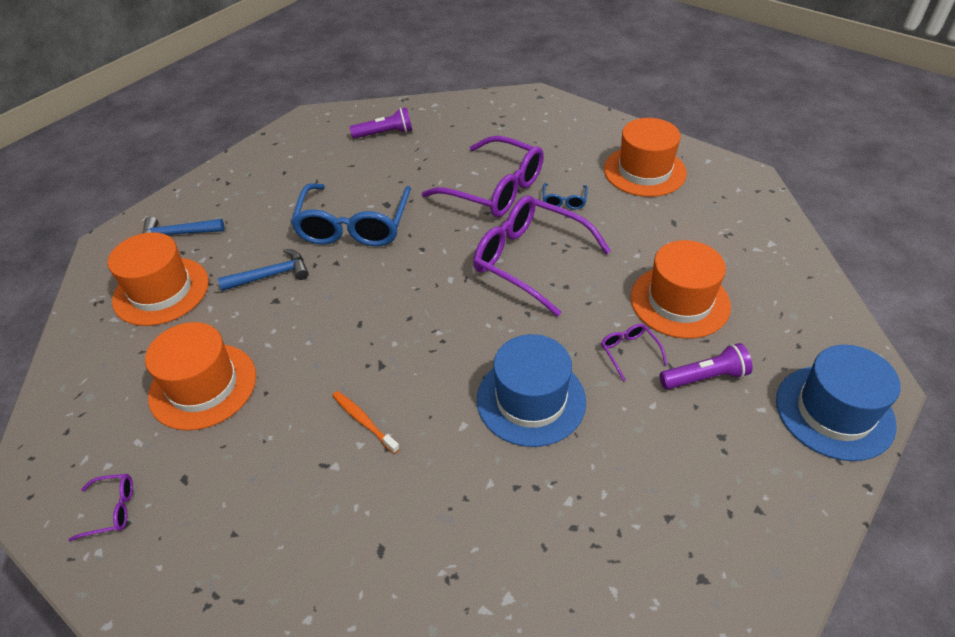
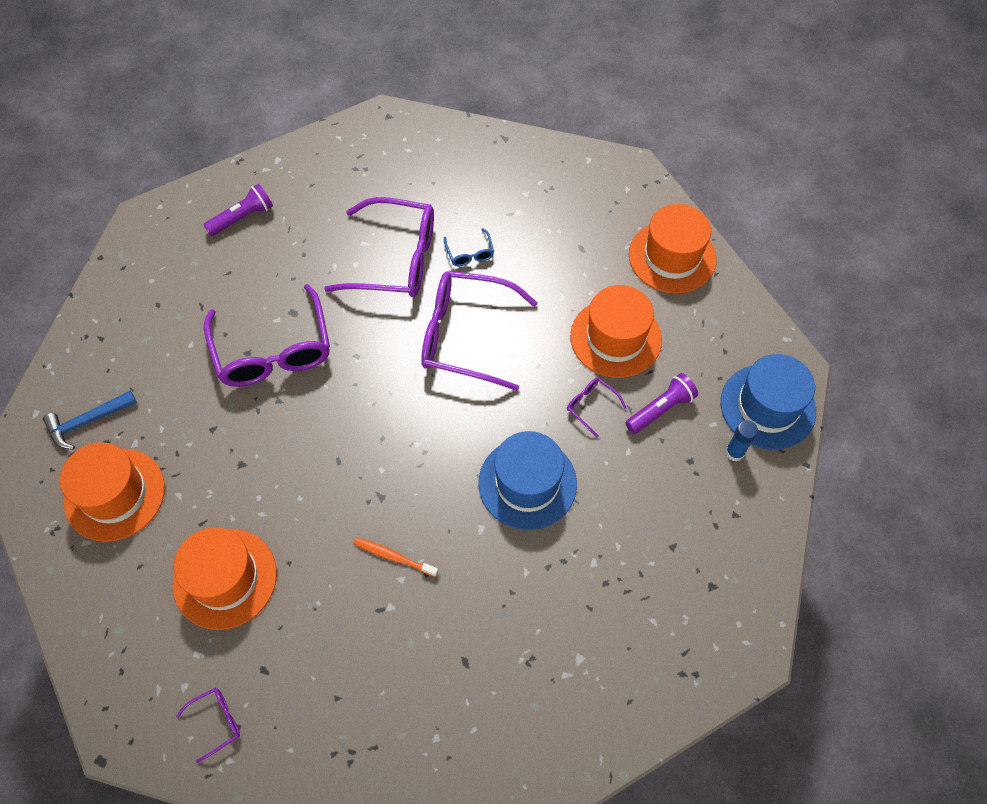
camera: 25 degrees left, 15 degrees up
blue hammer [218,249,309,291] -> none
blue glasses [291,183,411,246] -> purple glasses [204,284,330,387]
orange hat [604,118,687,197] -> orange hat moved to [629,204,717,294]
none -> blue glue stick [725,420,758,461]

